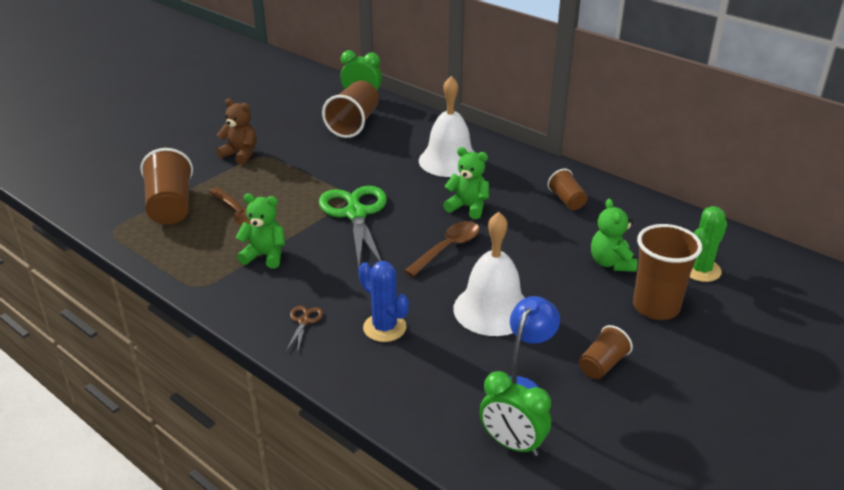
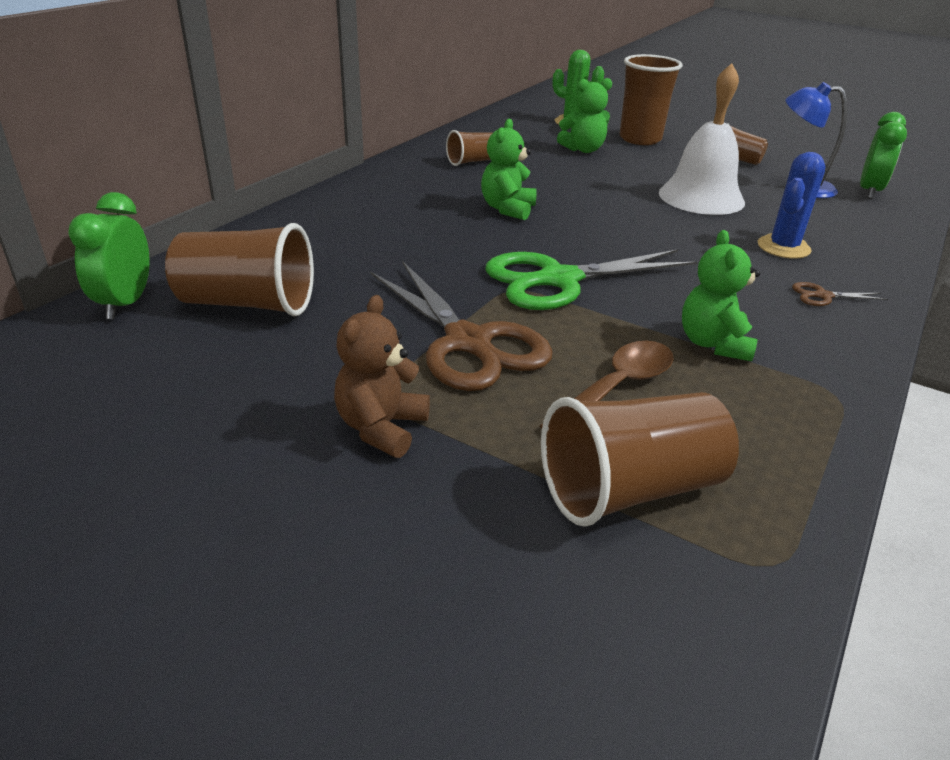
camera: 100 degrees left, 0 degrees up
brown spoon [404,221,479,277] -> none
white bell [419,76,474,177] -> none
none -> brown scissors [371,262,553,391]

